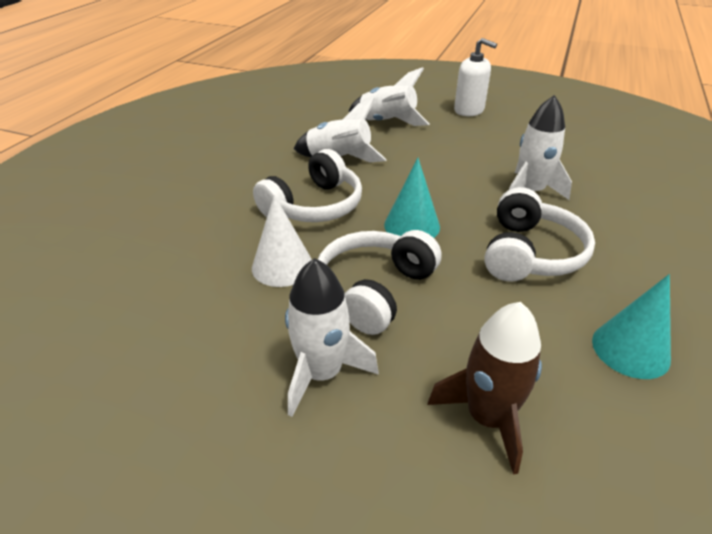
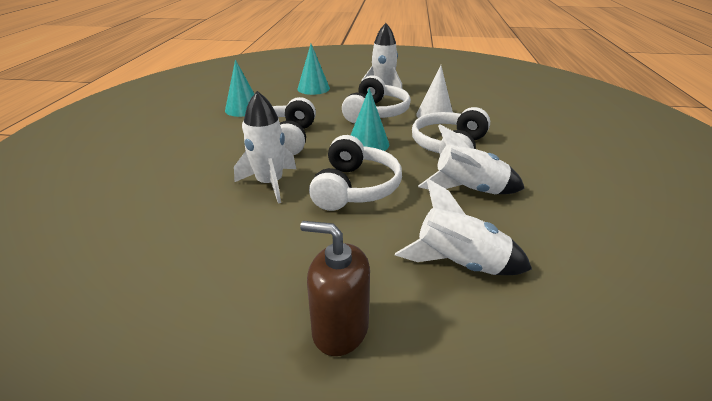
camera: 165 degrees right, 5 degrees down
brown rocket [427,302,542,475] -> turquoise cone [298,44,330,95]
white soap dispenser [454,38,497,116] -> brown soap dispenser [300,221,370,356]
none -> white headphones [309,135,402,211]

